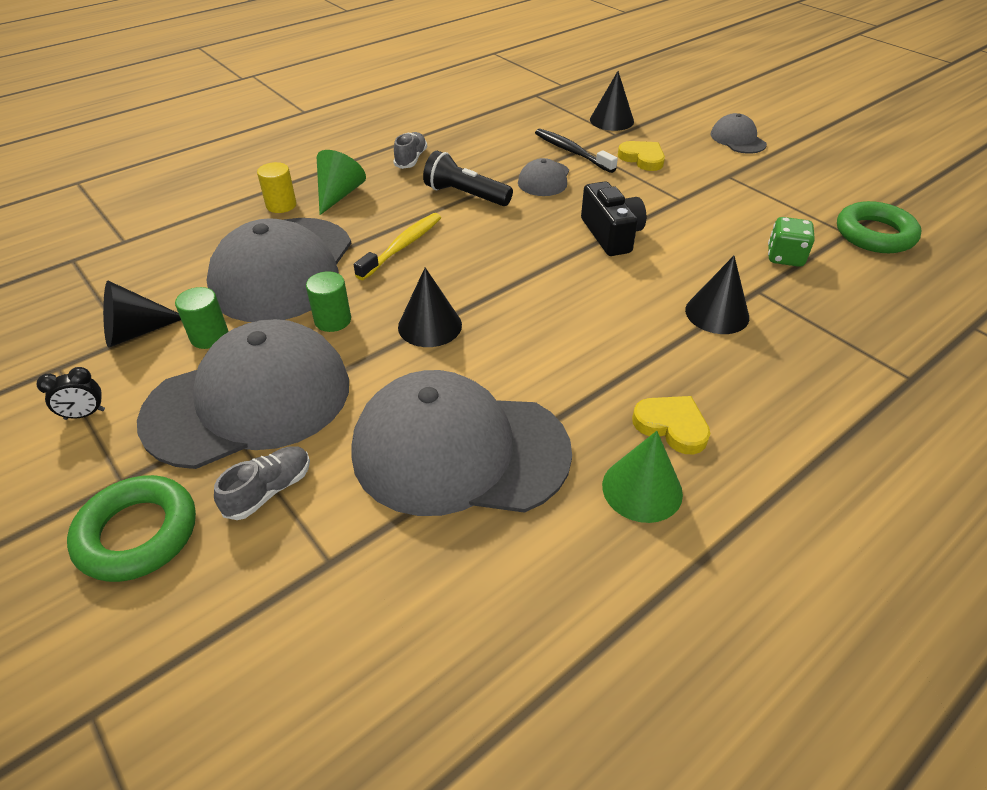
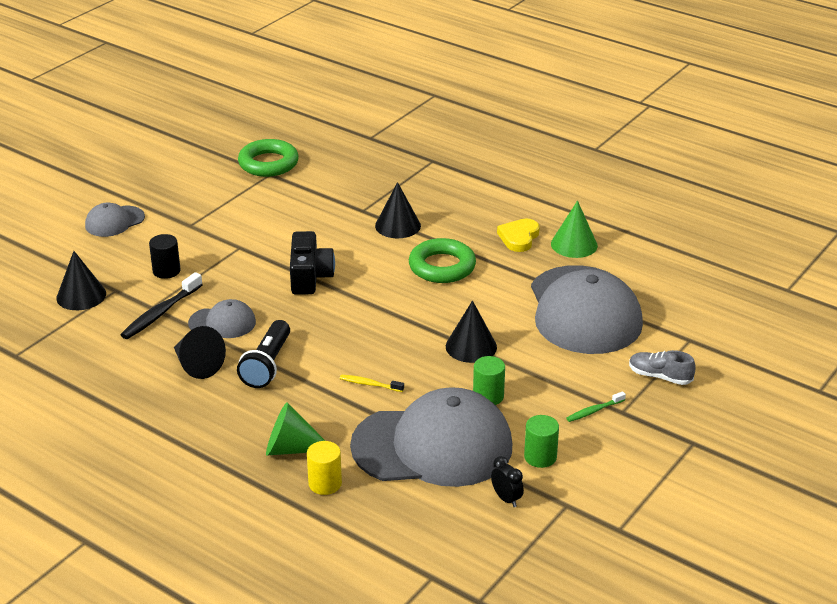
camera: 105 degrees left, 10 degrees down
black clock [37,367,105,420] -> black clock moved to [491,456,524,507]
green ring [67,475,196,582] -> green ring moved to [409,238,476,283]
black cone [103,281,181,348] -> black cone moved to [174,326,226,379]
grey cap [137,319,349,469] -> green toothbrush [566,391,626,422]
yellow toothbrush [354,213,441,280] -> yellow toothbrush [339,375,404,392], size x0.56
grey shoe [393,132,427,169] -> none
black camera [581,181,646,256] -> black camera turned 120 degrees clockwise [290,231,335,295]
yellow heart [618,141,665,171] -> black cylinder [149,234,181,279]
green dice [768,217,815,267] -> none

